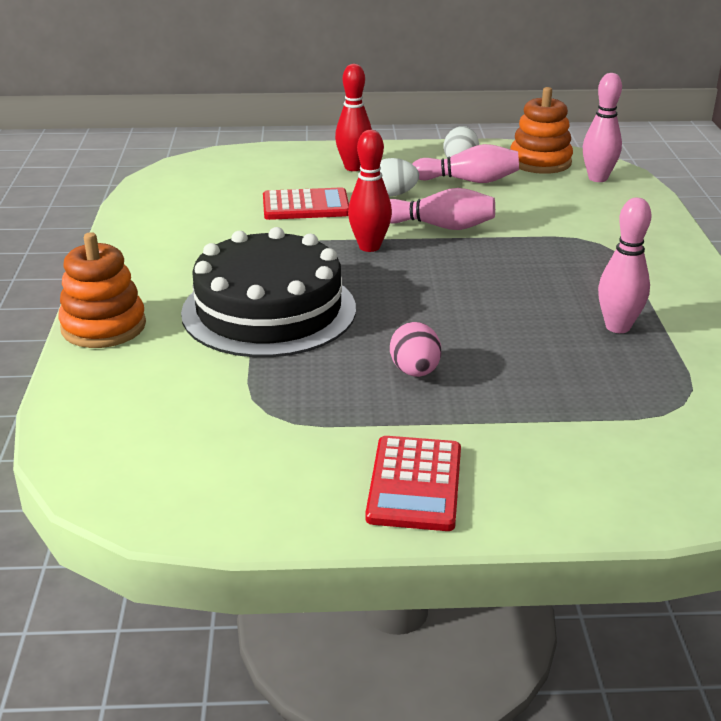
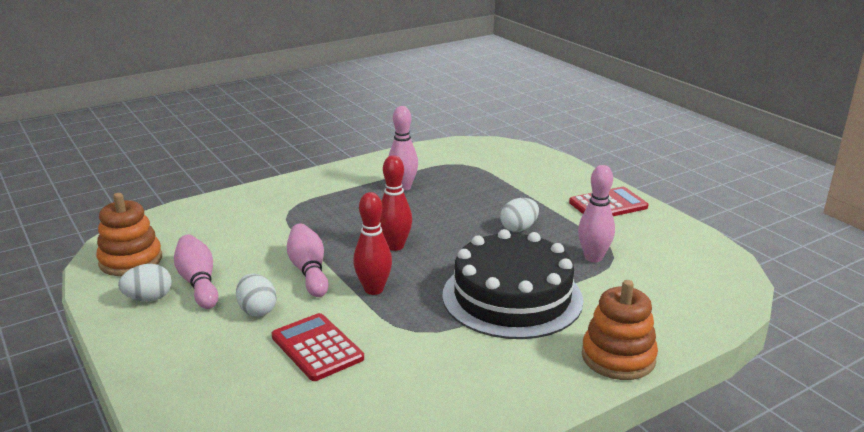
camera: 120 degrees left, 5 degrees down
red bowling pin [335,64,372,171] -> red bowling pin moved to [380,155,412,251]
pink egg [390,322,441,377] -> white egg [500,198,539,232]
pink bowling pin [583,73,622,182] -> pink bowling pin moved to [578,165,615,262]

